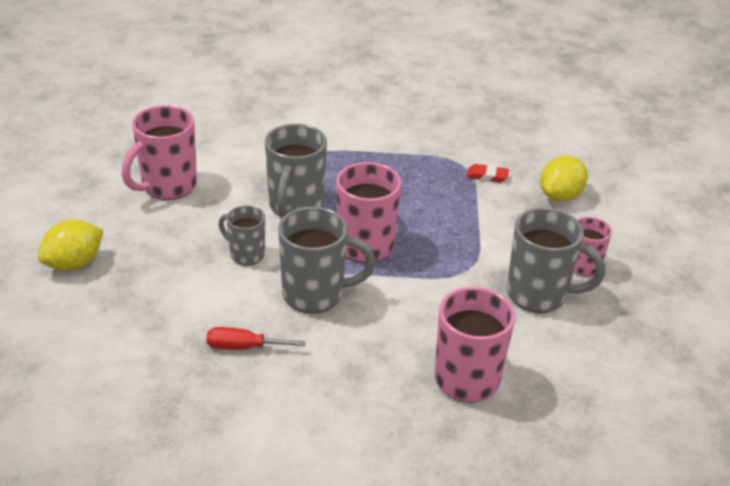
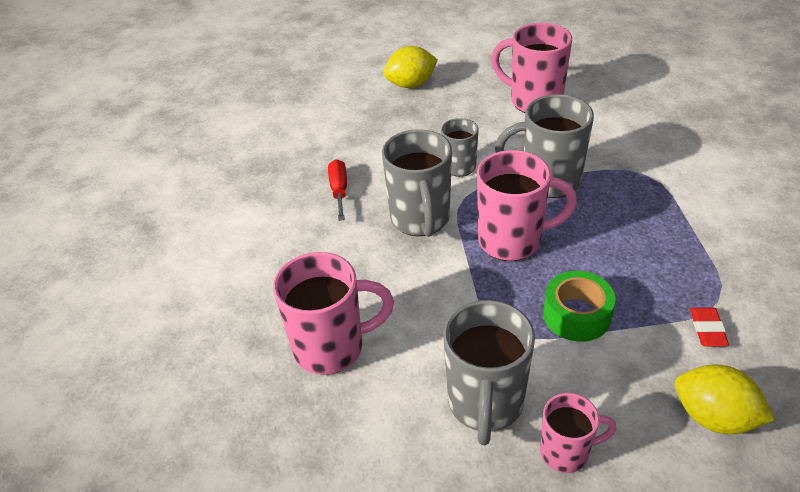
camera: 85 degrees right, 5 degrees up
yellow lemon [38,220,103,271] -> yellow lemon turned 60 degrees counterclockwise [383,46,438,88]
none -> green tape [543,271,616,342]

